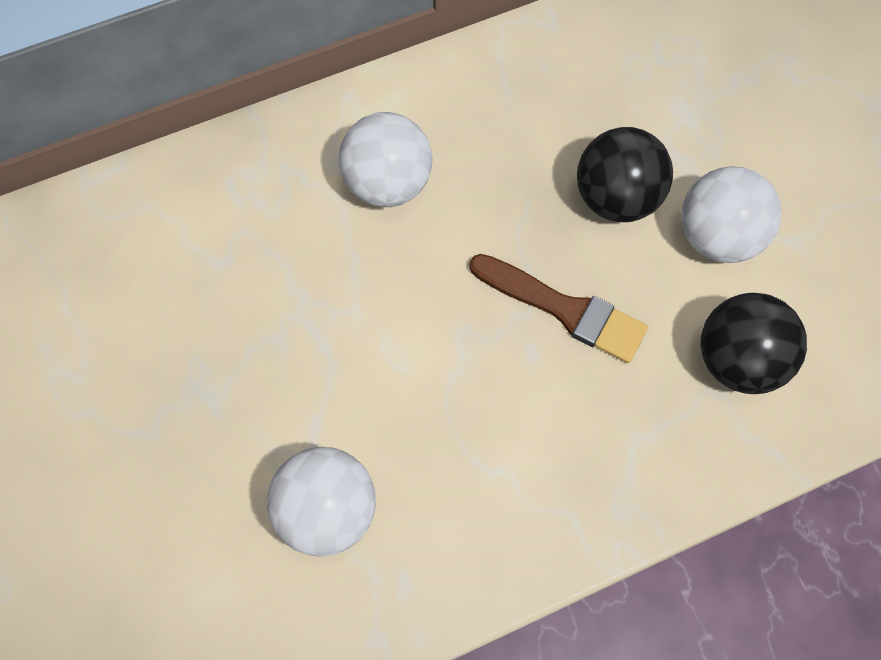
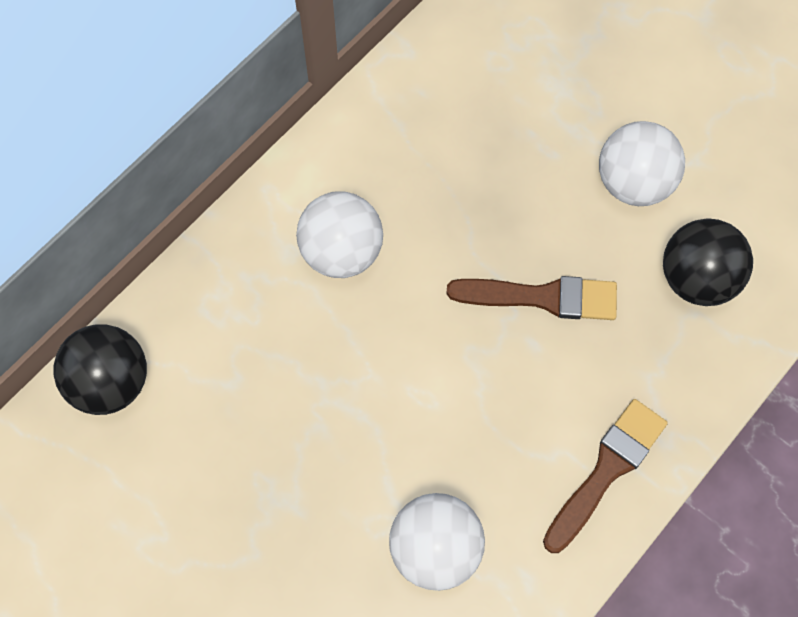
camera: 25 degrees left, 0 degrees up
black ball [577,127,673,222] -> black ball moved to [54,324,147,415]
none -> brown brush [543,399,668,553]

